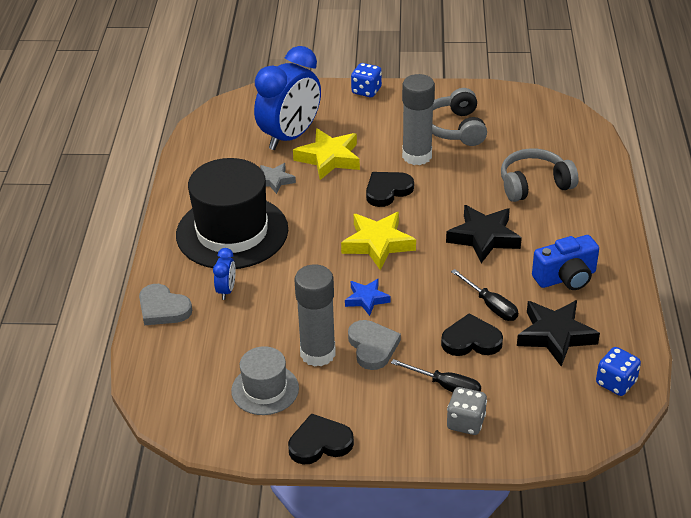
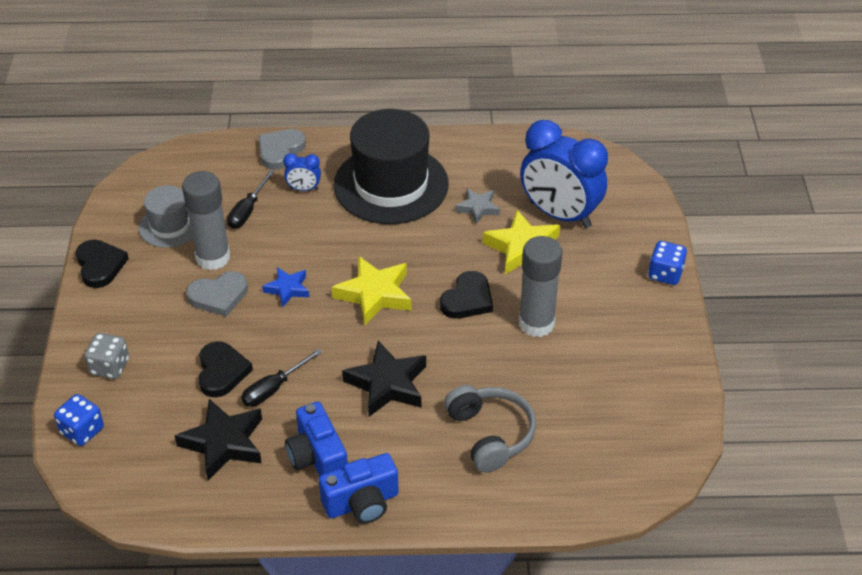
camera: 85 degrees right, 5 degrees up
black heart [366,172,414,207] -> black heart turned 75 degrees clockwise [440,271,493,319]
black screwdriver [391,359,481,392] -> black screwdriver moved to [227,170,274,229]
grey headphones [432,88,487,146] -> none
blue dice [596,347,641,396] -> blue dice moved to [54,394,104,446]
none -> blue camera [319,453,399,524]

